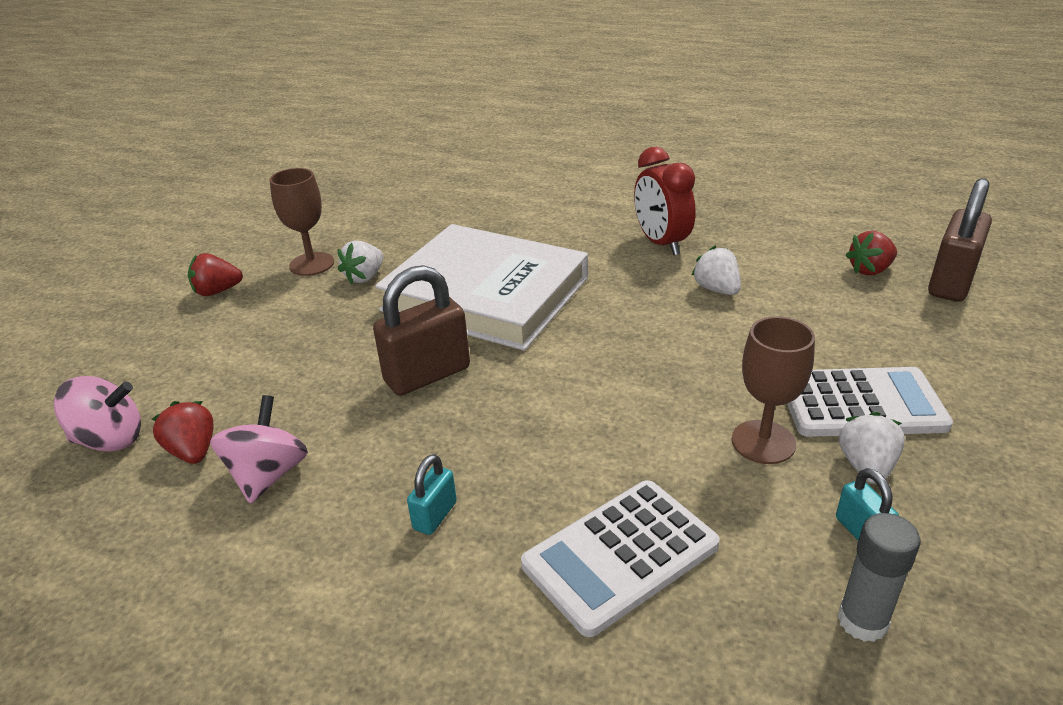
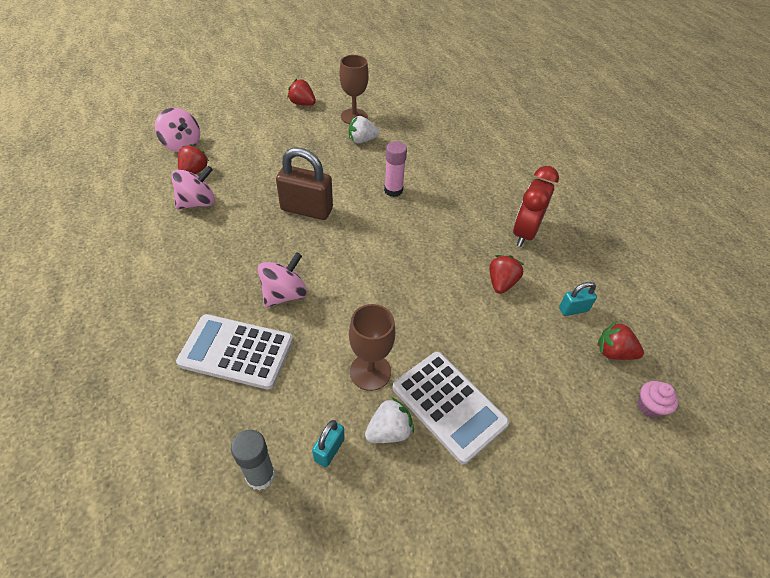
camera: 45 degrees right, 15 degrees up
white book [375,224,588,351] -> pink glue stick [384,141,407,197]
turquoise padlock [407,454,457,535] -> turquoise padlock moved to [559,282,597,316]
white strawberry [691,245,741,295] -> red strawberry [489,255,524,294]
brown padlock [928,178,992,302] -> pink cupcake [638,381,679,418]
none -> pink spinning top [258,252,307,308]

